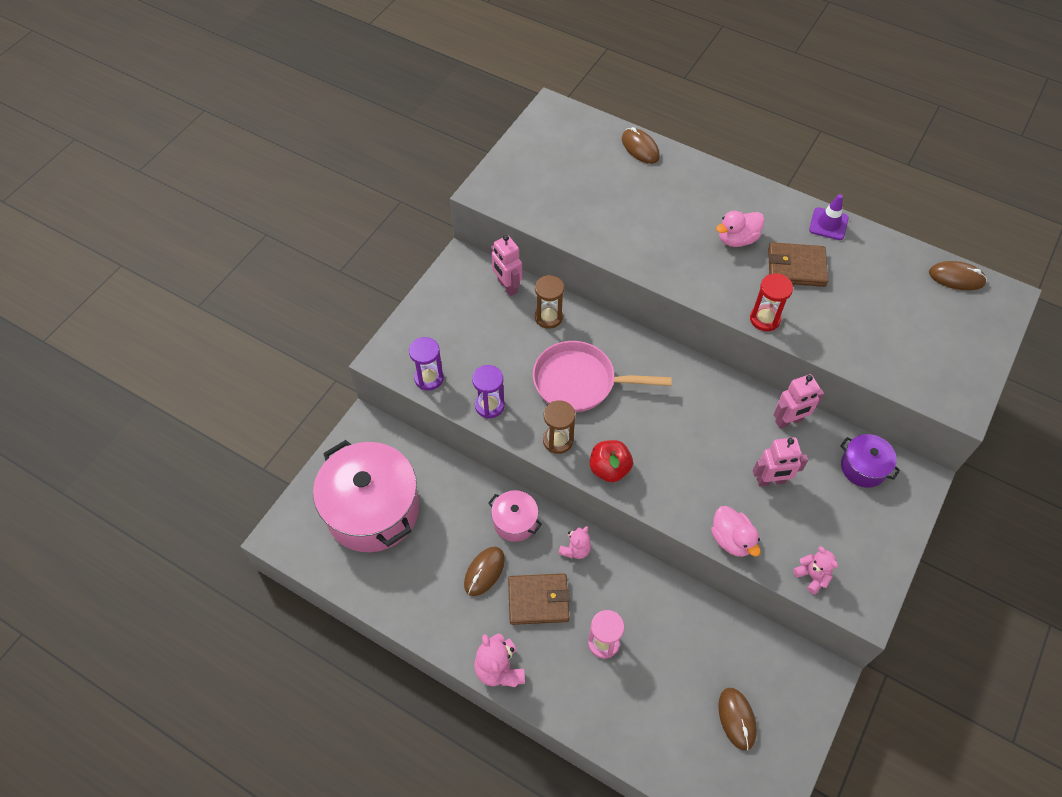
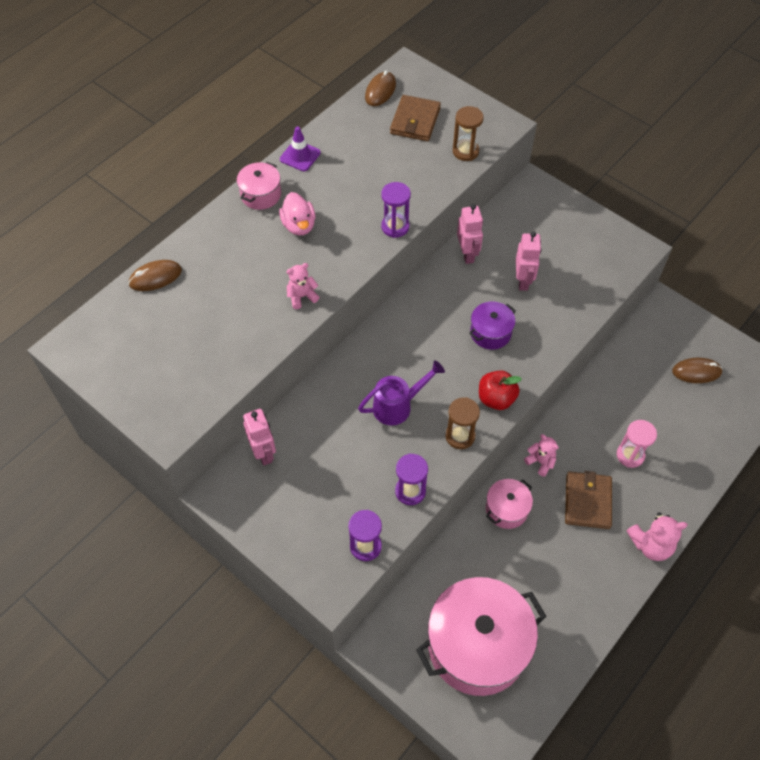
camera: 80 degrees left, 0 degrees up
brown mouse [464,547,505,596] -> none
pink robot [491,235,522,296] -> pink robot turned 90 degrees counterclockwise [243,409,276,466]
pink pan [533,341,672,413] -> purple watering can [358,360,445,425]
brown hourglass [535,275,564,329] -> brown hourglass moved to [453,106,484,161]
pink duck [711,506,761,557] -> none
red hourglass [750,273,793,331] -> purple hourglass [381,182,411,238]
brown wallet [768,242,828,287] -> brown wallet moved to [390,95,441,141]
pink teddy bear [793,546,838,595] -> pink teddy bear moved to [286,263,320,309]
purple pot [840,434,900,488] -> purple pot moved to [469,302,516,350]
none -> pink pot [237,162,281,210]

